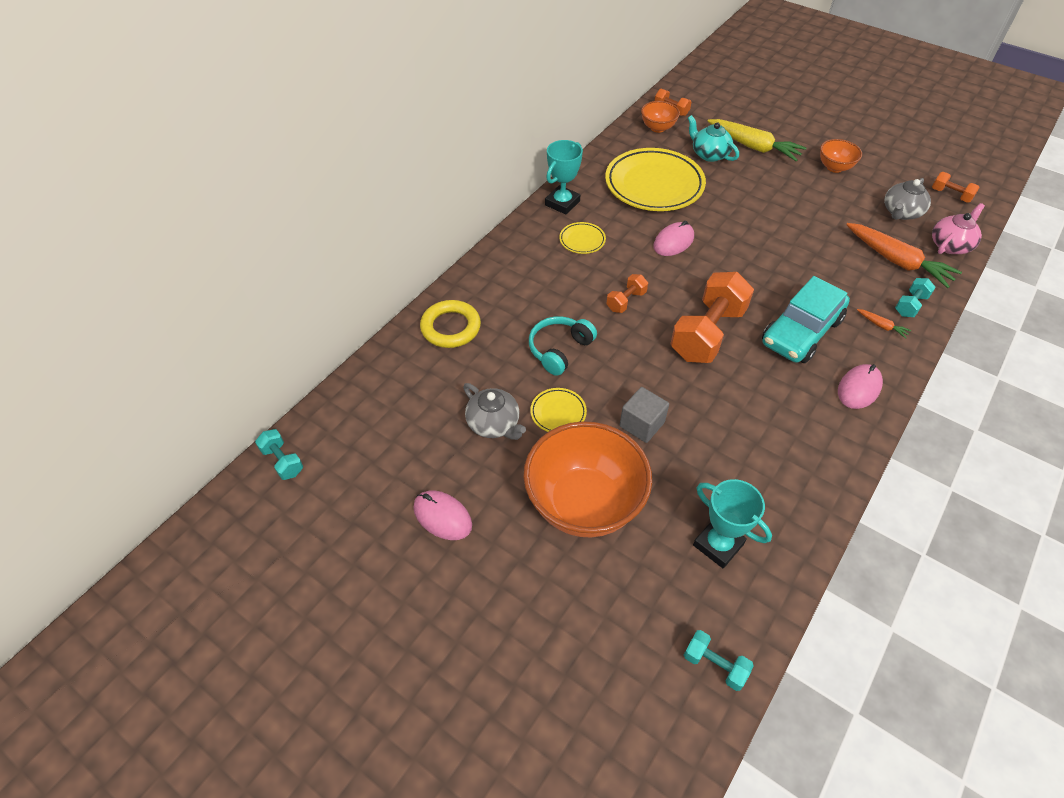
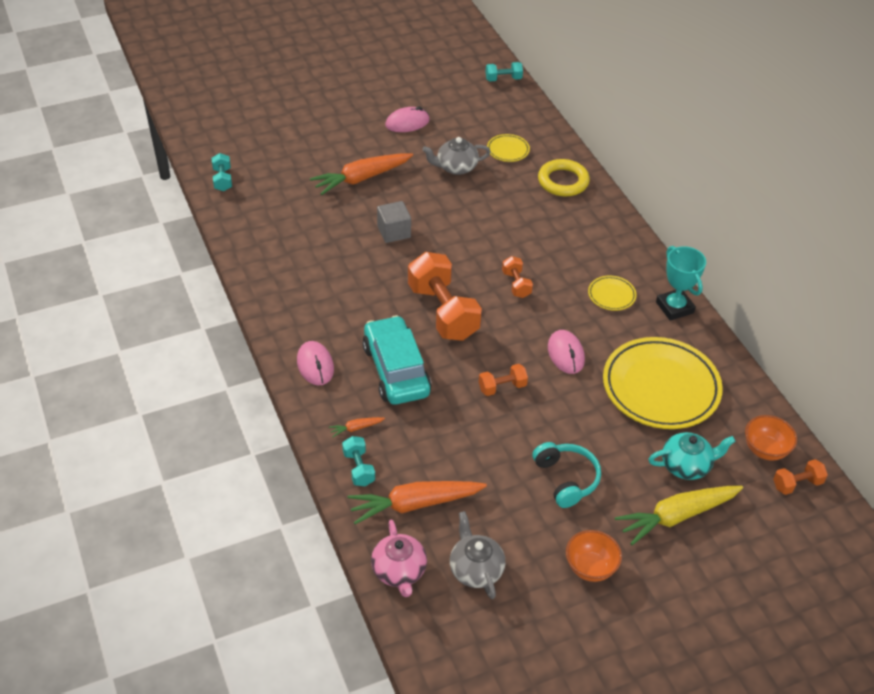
camera: 120 degrees right, 5 degrees down
orange bowl [523,421,652,538] -> orange carrot [310,153,413,195]
turquoise headphones [529,316,597,376] -> turquoise headphones moved to [532,442,601,508]
yellow plate [530,388,587,432] -> yellow plate moved to [487,134,530,162]
turquoise dumbbell [684,630,754,691] -> turquoise dumbbell turned 75 degrees counterclockwise [212,153,232,191]
turquoise trophy [693,479,772,568] -> none
orange dumbbell [932,172,980,203] -> orange dumbbell moved to [479,364,528,396]

